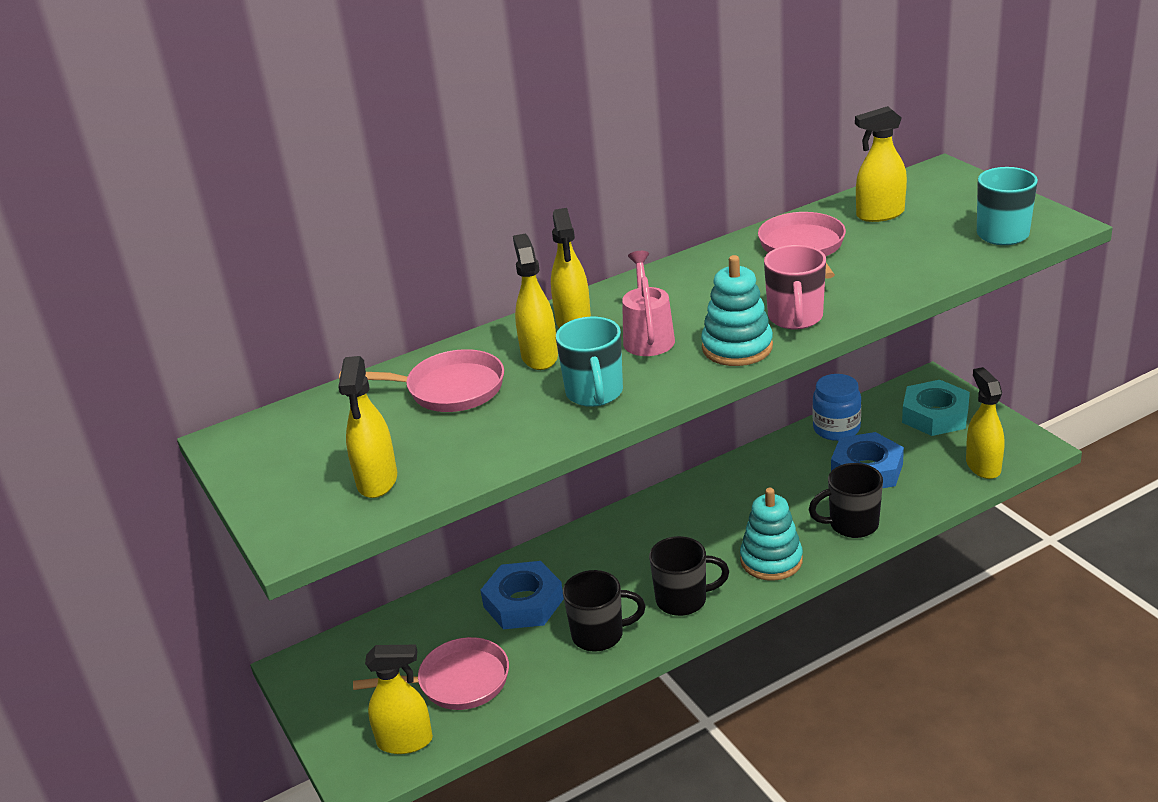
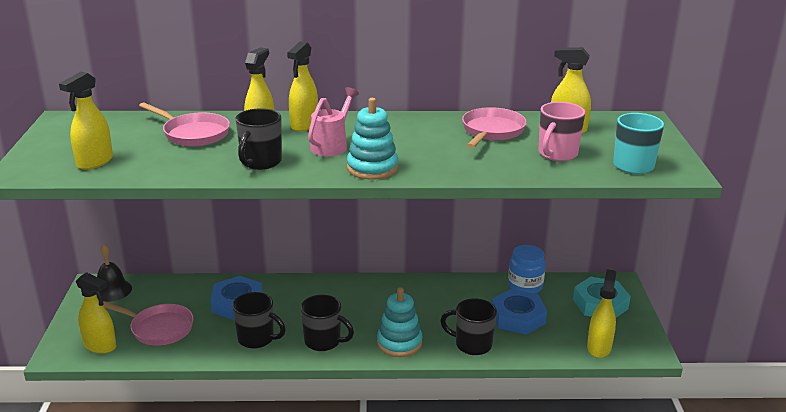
camera: 25 degrees right, 5 degrees down
turquoise mug [556,317,623,407] -> black mug [235,108,282,170]
pink mug [764,245,826,329] -> pink mug moved to [538,102,585,161]
none -> black bell [97,244,132,302]

